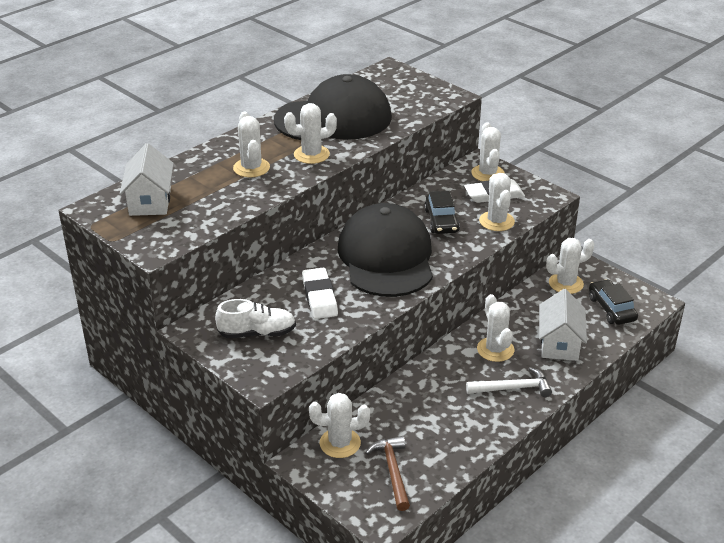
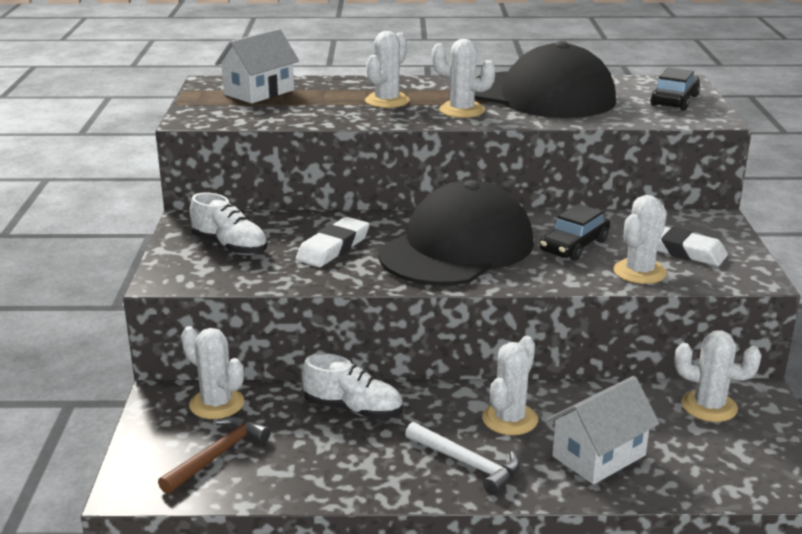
camera: 45 degrees right, 10 degrees down
white cactus [471,122,505,181] -> none
black car [589,279,638,325] -> black car moved to [650,67,700,110]
none -> white shoe [301,353,403,419]

